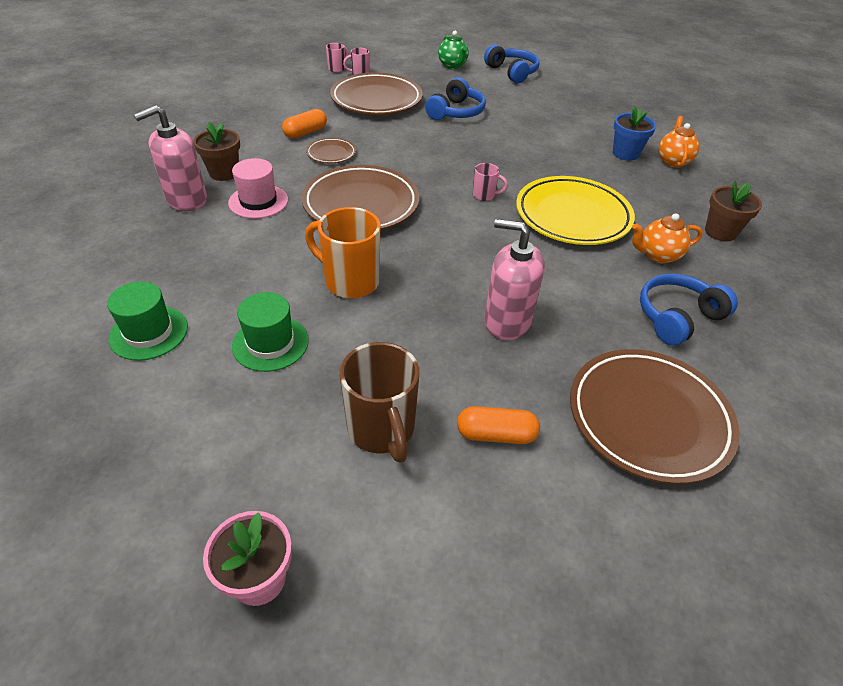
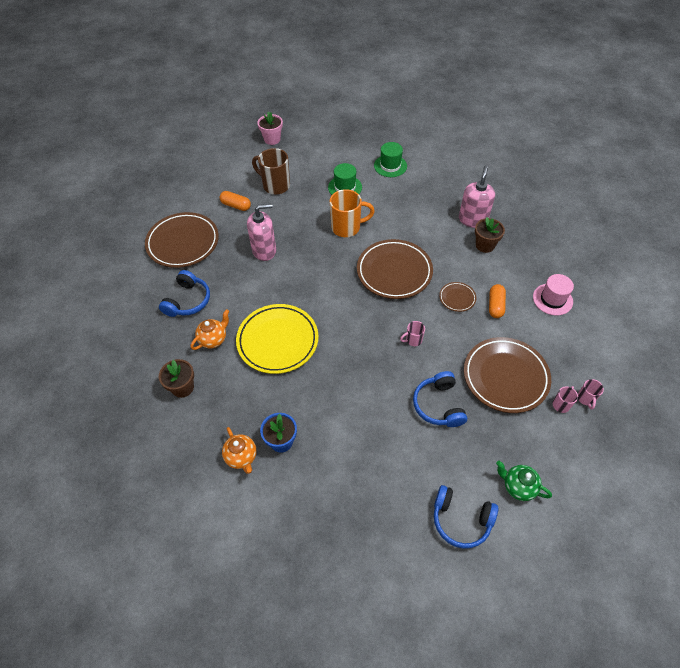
camera: 145 degrees right, 10 degrees up
pink hat [228,158,288,219] -> pink hat moved to [533,274,574,315]
orange capsule [457,406,540,444] -> orange capsule turned 60 degrees clockwise [220,191,251,211]
pink mug [473,163,508,201] -> pink mug moved to [400,321,425,346]

